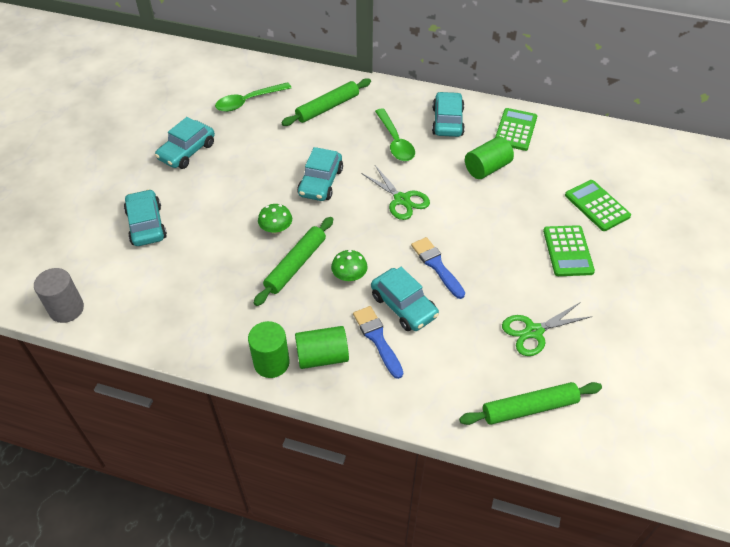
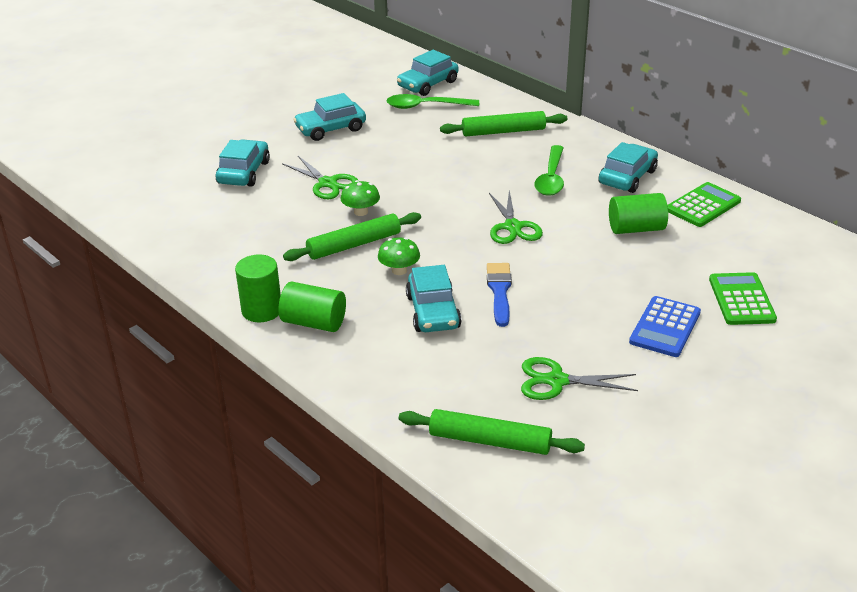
camera: 30 degrees right, 15 degrees down
grey cylinder [34,268,84,323] -> none
turquoise car [297,147,343,201] -> turquoise car moved to [397,50,458,96]
blue brush [353,306,403,379] -> none
green calculator [543,225,595,276] -> blue calculator [629,296,701,357]
none -> green scissors [282,156,358,199]

